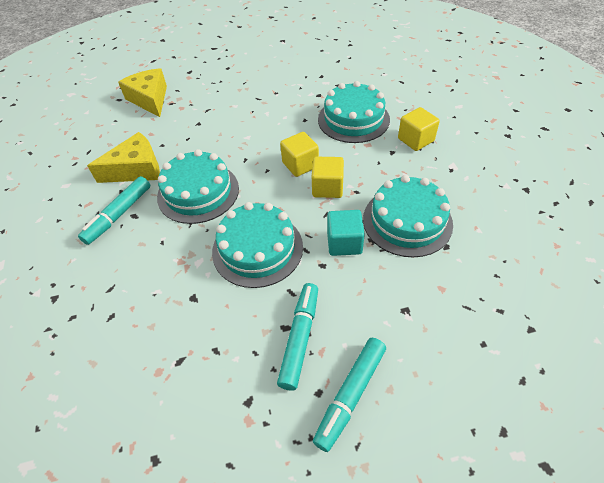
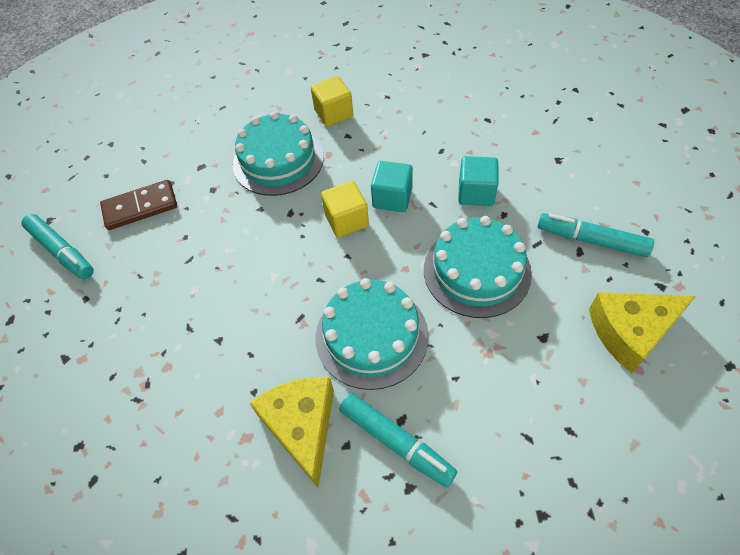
camera: 80 degrees left, 5 degrees up
yellow cheese [118,68,167,117] -> yellow cheese moved to [589,292,696,373]
yellow cube [312,157,344,198] -> turquoise cube [371,161,413,212]
turquoise marker [313,338,386,452] -> turquoise marker moved to [22,214,94,279]
turquoise cake [363,175,453,257] -> none
none -> brown domino [100,180,177,230]

